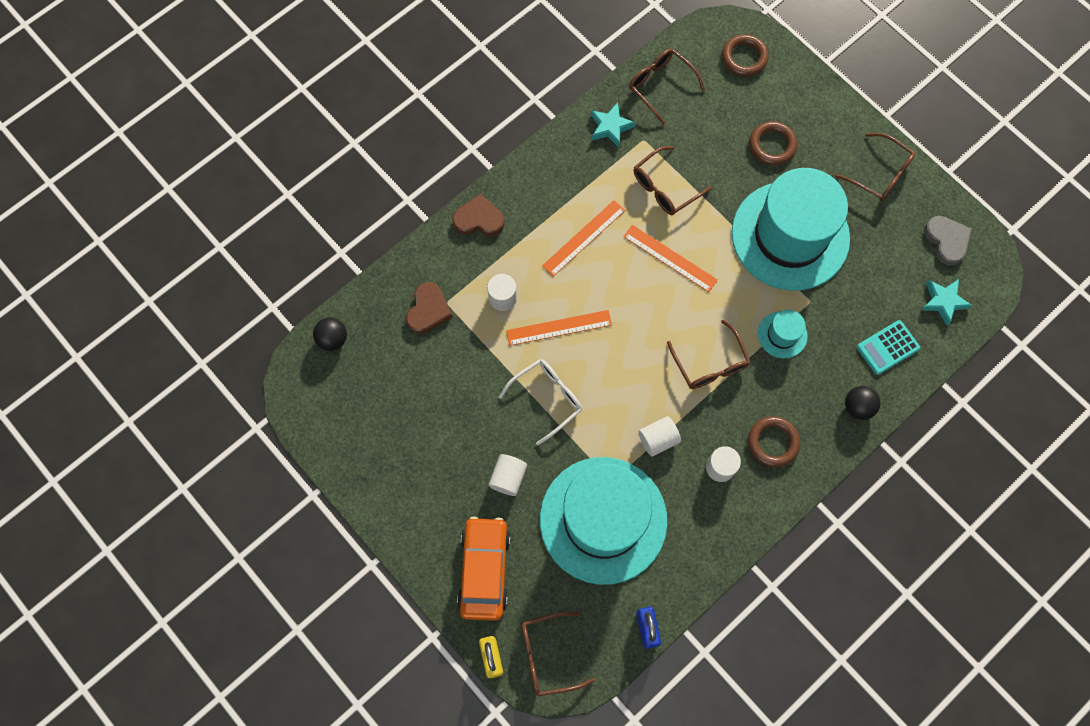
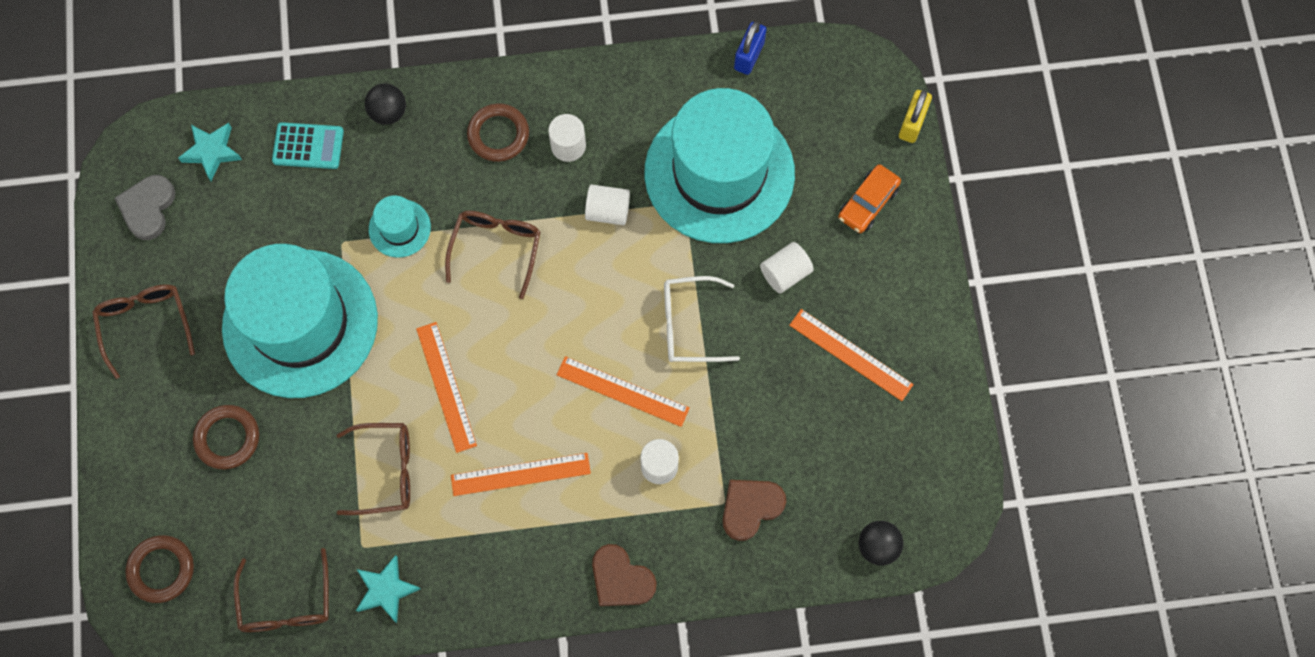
camera: 145 degrees left, 0 degrees up
orange car [457,517,510,621] -> orange car [838,164,901,233], size x0.62
brown glasses [522,612,595,696] -> none
none -> orange ruler [789,309,914,401]

